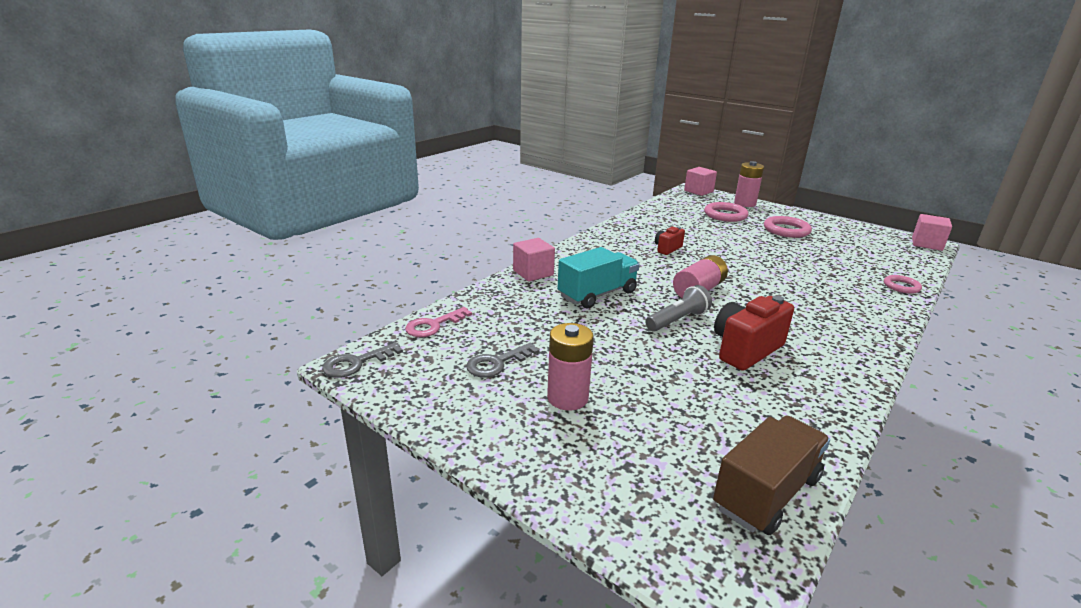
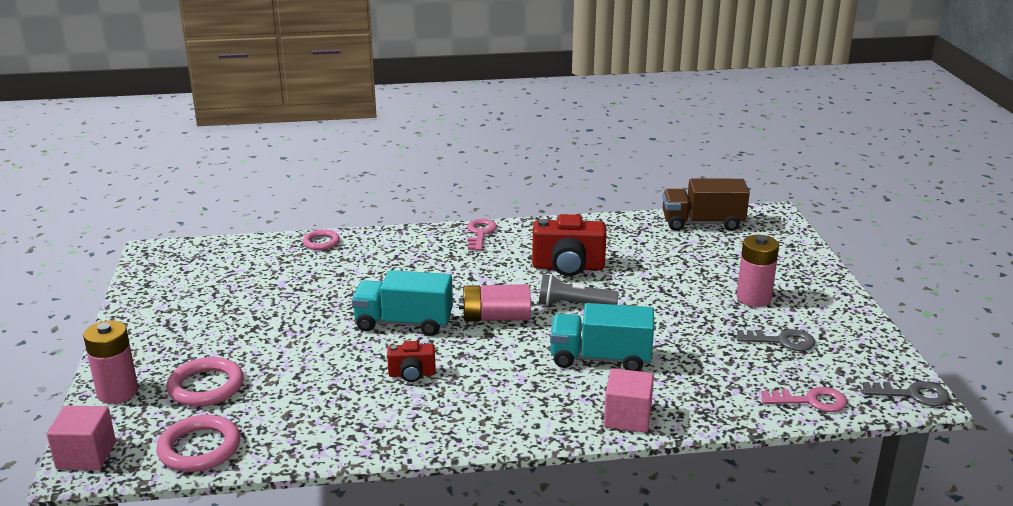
camera: 135 degrees left, 0 degrees up
pink ring [764,216,812,238] -> pink ring moved to [156,415,240,472]
pink cube [912,214,952,251] -> none
none -> turquoise truck [351,270,453,336]
none -> pink key [467,219,497,251]

